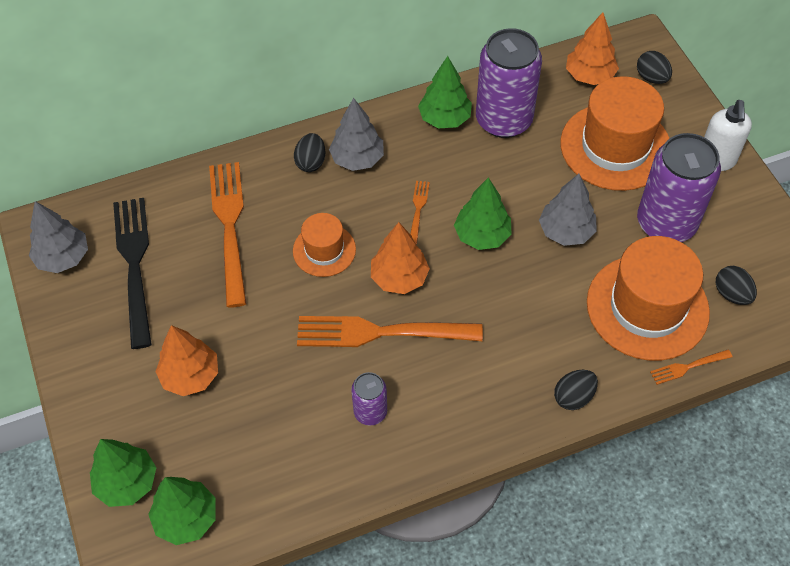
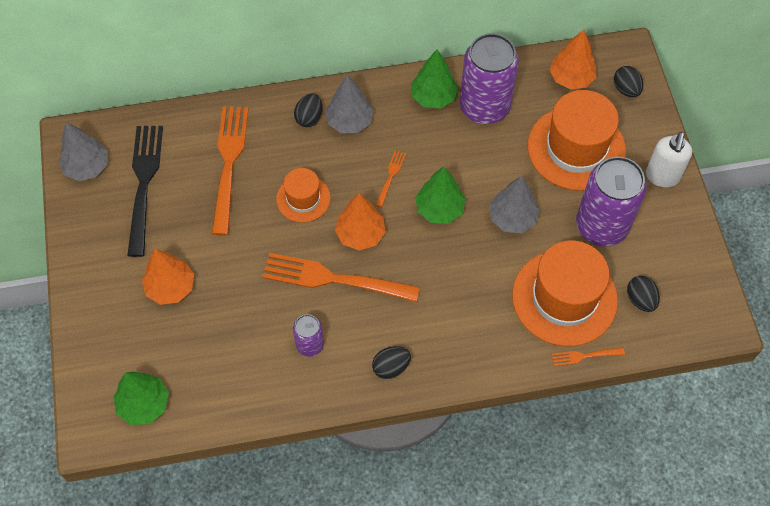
camera: 10 degrees right, 5 degrees up
green tree [90,439,156,507] -> none
black egg [554,370,598,410] -> black egg moved to [372,346,411,379]

